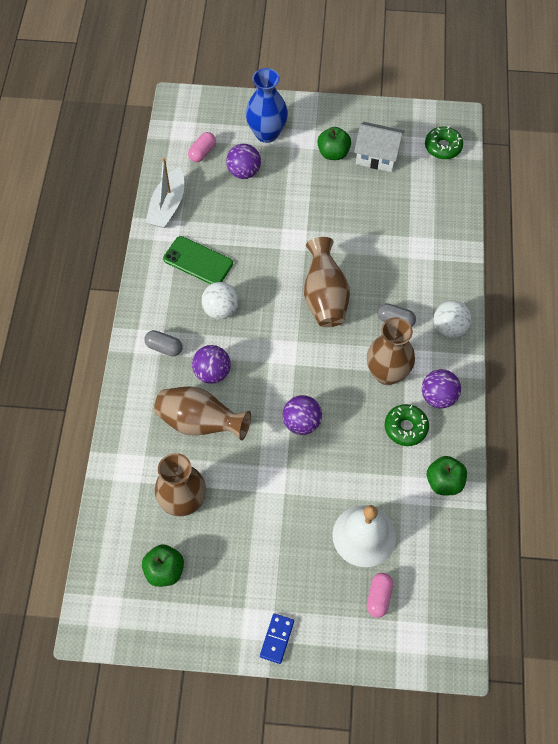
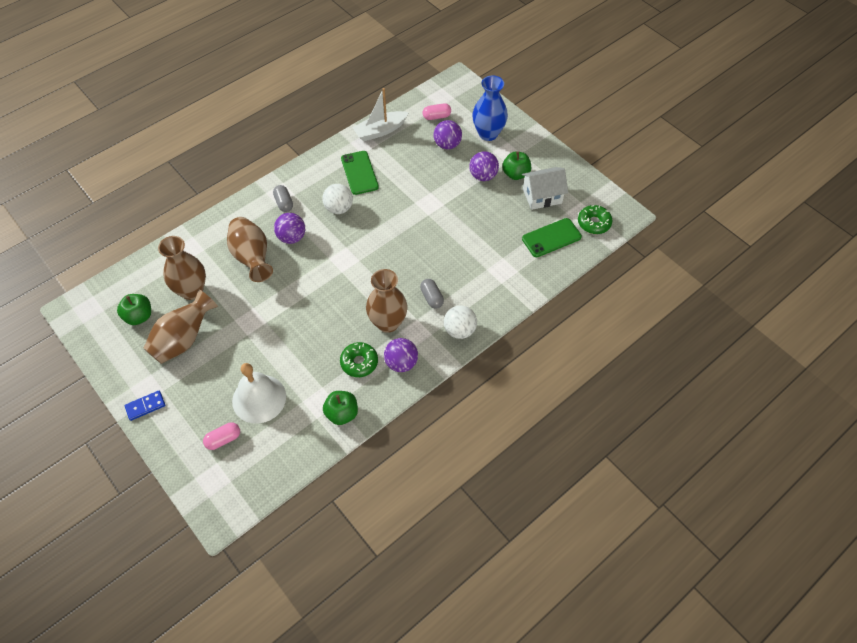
camera: 45 degrees right, 5 degrees down
purple ball [283,395,322,435] -> purple ball moved to [469,151,499,181]
brown vase [304,237,350,327] -> brown vase moved to [143,289,218,364]
white house [354,122,405,172] -> white house turned 75 degrees counterclockwise [522,167,568,210]
none -> green phone [522,218,582,257]

